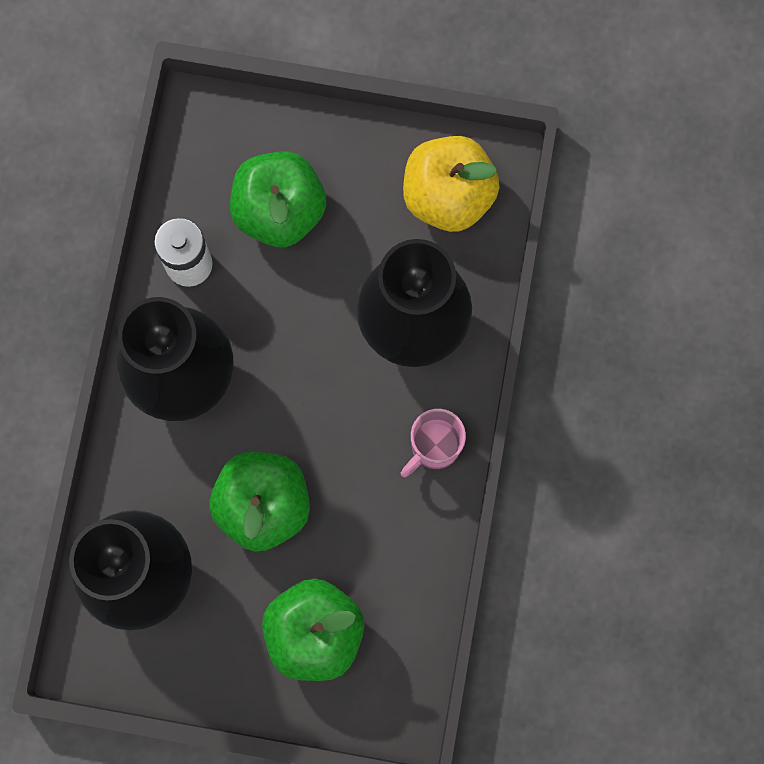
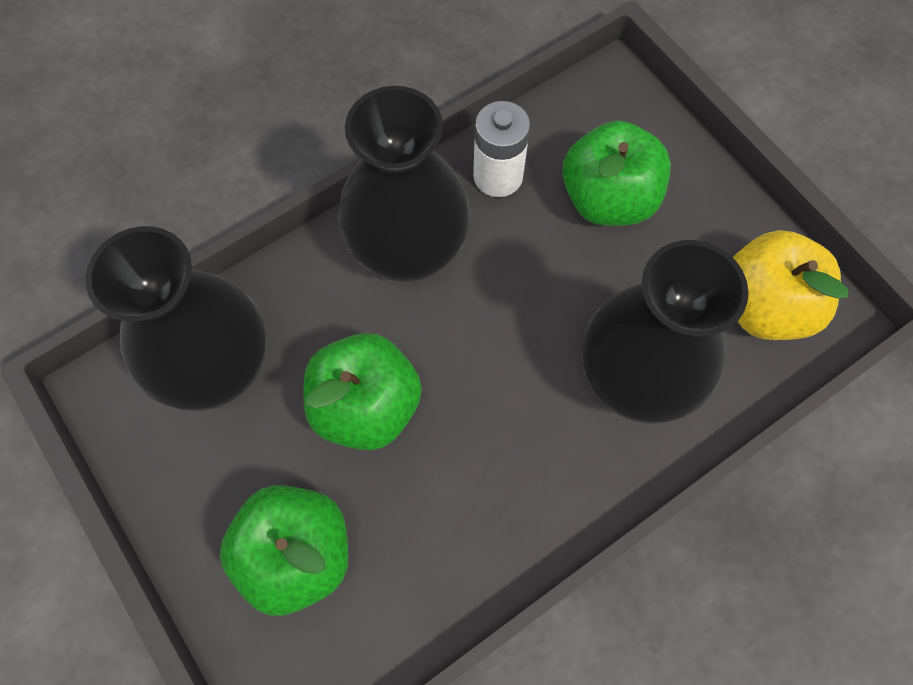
camera: 45 degrees right, 10 degrees down
pink mug [401,409,466,477] -> none

